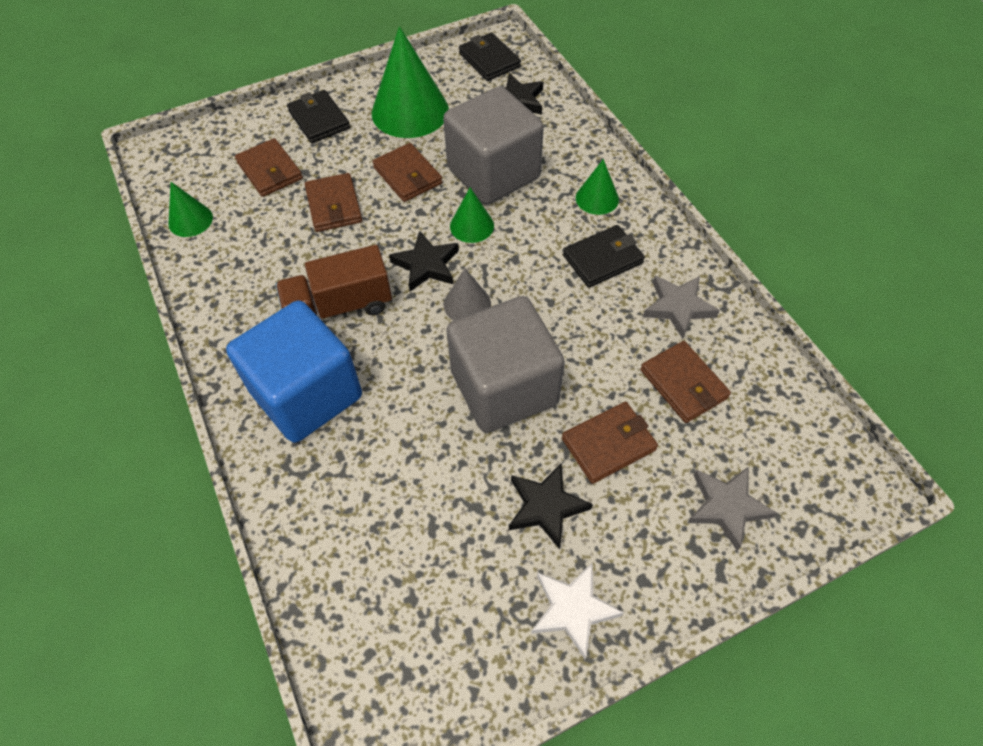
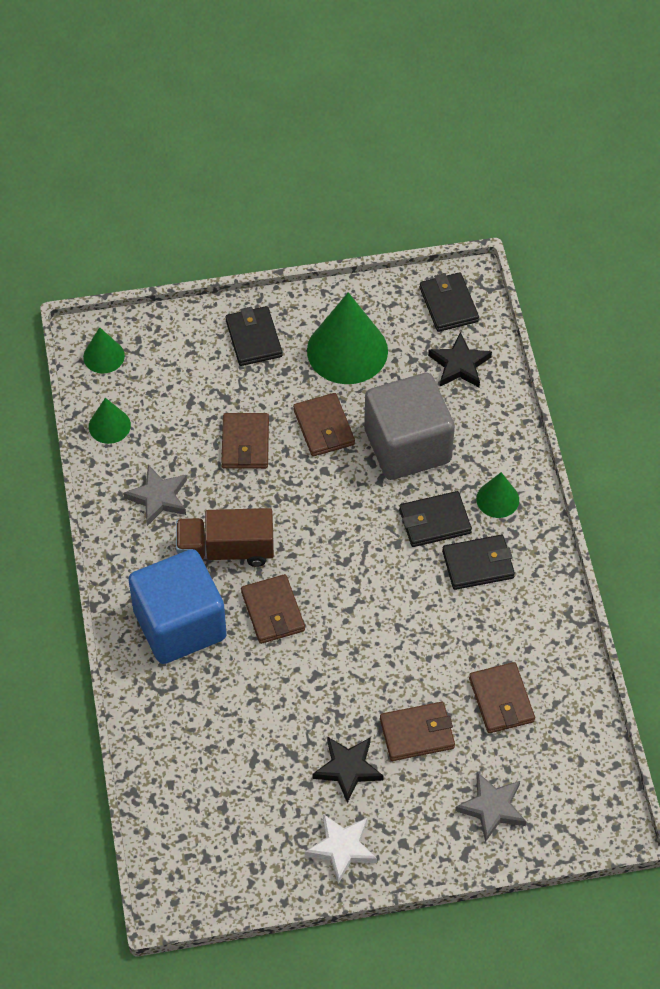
camera: 15 degrees right, 0 degrees up
brown wallet [235,138,303,197] -> brown wallet moved to [241,574,305,644]
black star [389,231,459,292] -> none
grey cone [444,268,491,321] -> none
grey cube [446,296,565,433] -> none
green cone [450,187,494,243] -> green cone moved to [83,327,125,373]
grey star [643,276,720,339] -> grey star moved to [123,465,187,526]
none -> black wallet [399,491,472,547]

